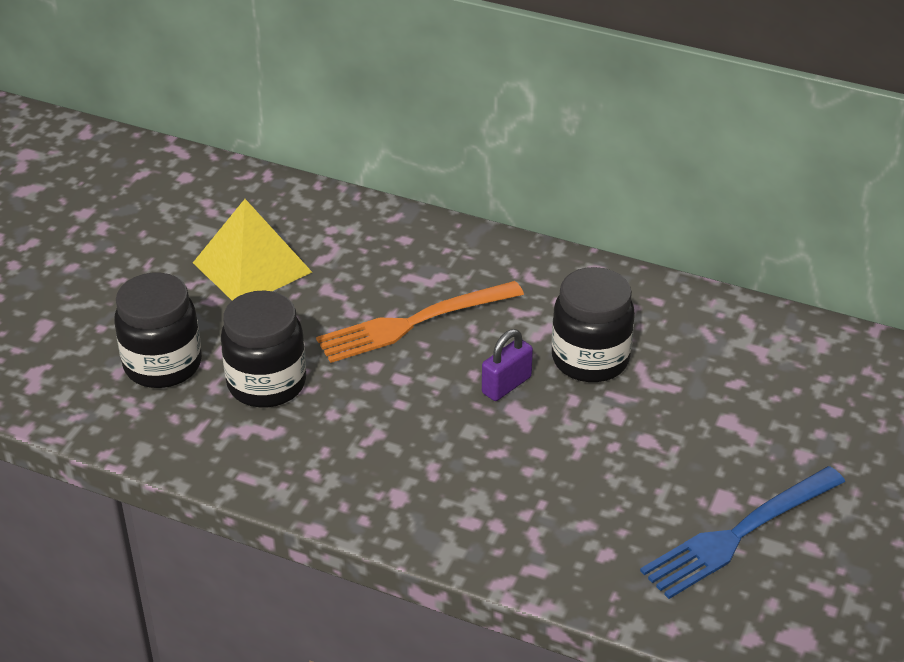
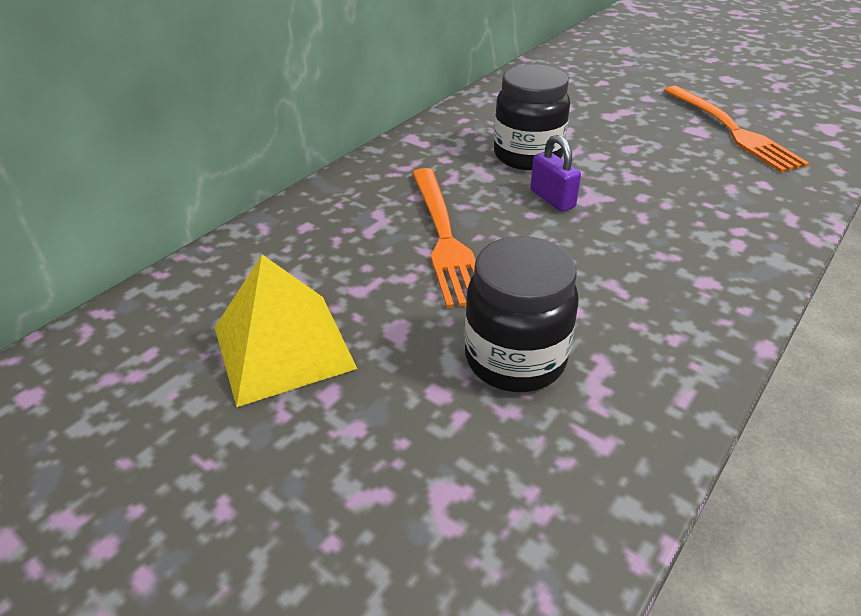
camera: 75 degrees left, 0 degrees up
black jar [114,273,202,388] -> none
blue fork [640,466,845,599] -> orange fork [664,86,809,172]

